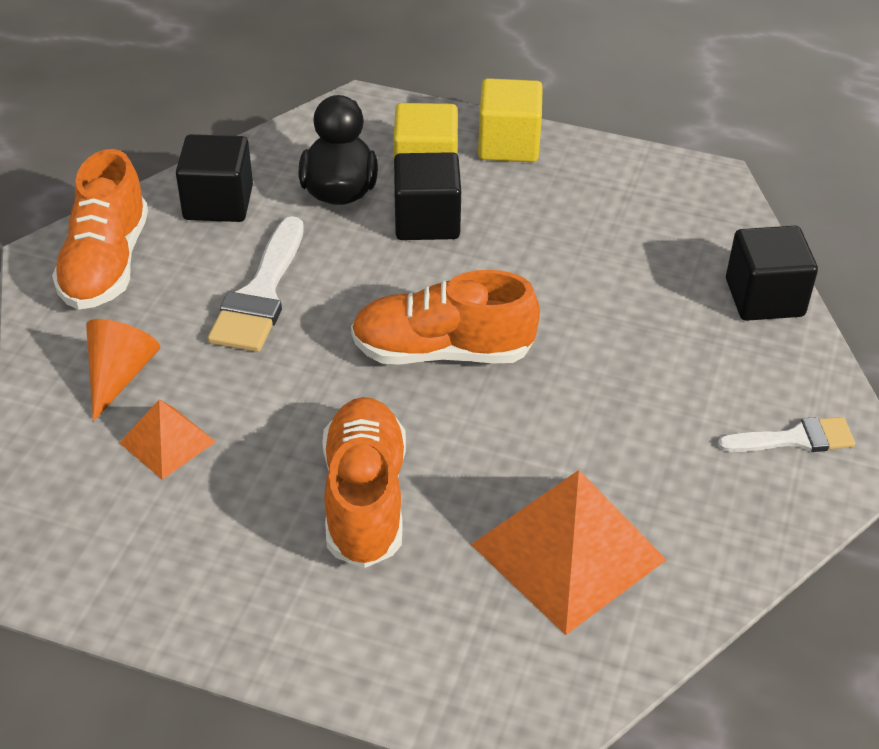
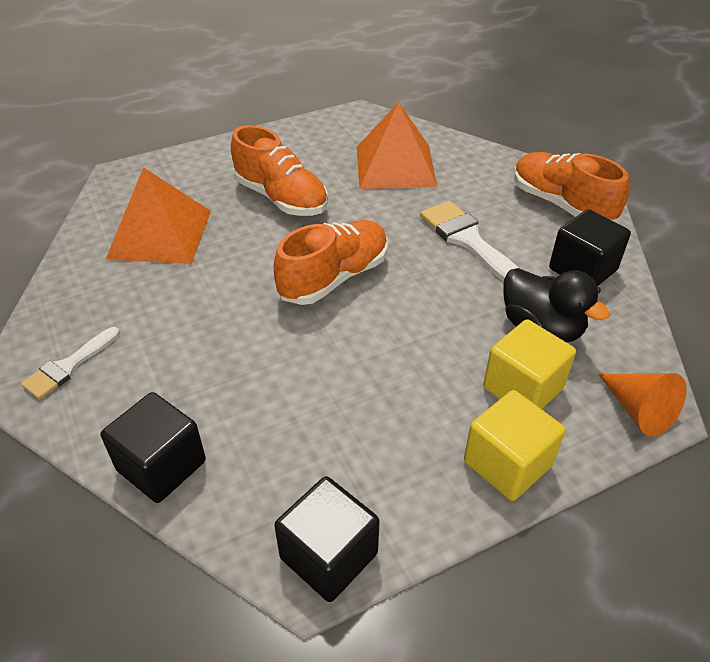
camera: 135 degrees right, 0 degrees up
orange cone [86,319,160,422] -> orange cone moved to [598,373,687,436]
orange pyramid [119,400,216,480] -> orange pyramid [357,102,437,189], size x1.90
black cube [394,152,461,240] -> black cube moved to [274,477,380,602]

